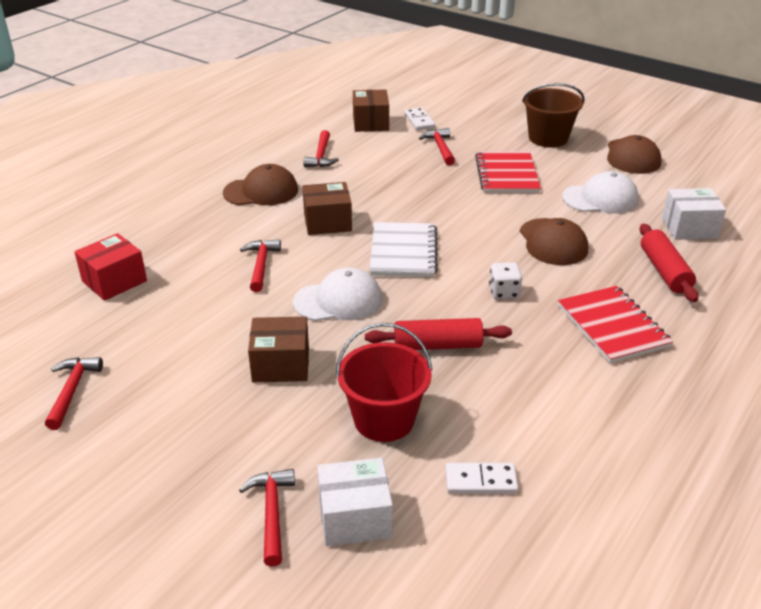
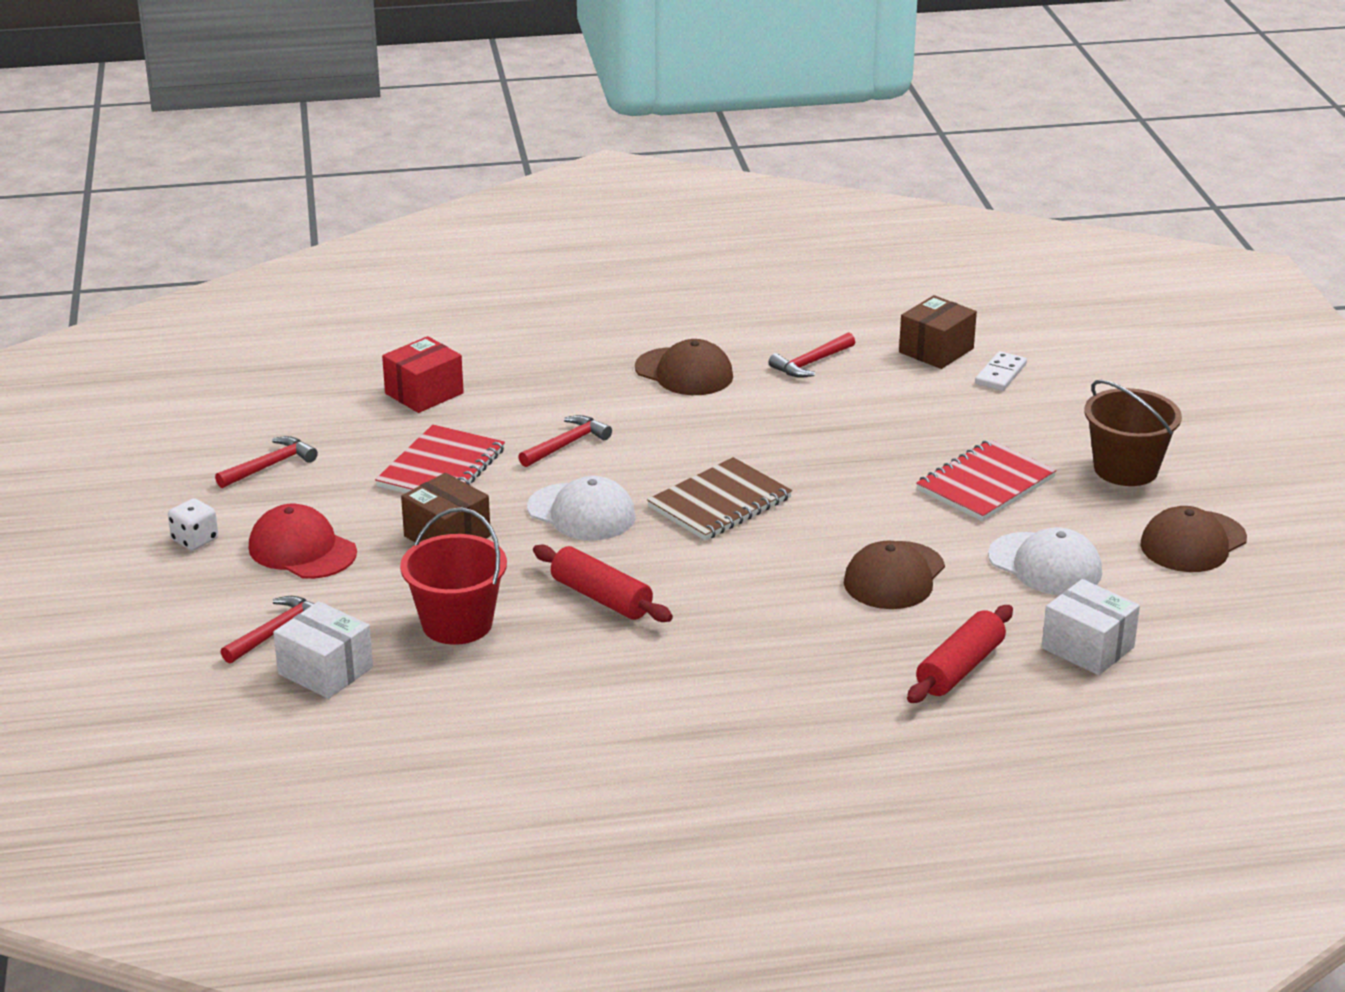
camera: 45 degrees right, 5 degrees down
red box [74,233,147,301] -> red box turned 45 degrees counterclockwise [382,336,464,413]
brown box [302,182,352,235] -> none
white notebook [370,222,438,277] -> brown notebook [647,457,792,540]
red hammer [419,128,455,165] -> none
white domino [445,463,518,494] -> none
white dice [489,263,522,299] -> white dice moved to [168,498,218,550]
red notebook [558,286,673,363] -> red notebook moved to [375,425,505,493]
none -> red cap [249,504,357,579]

